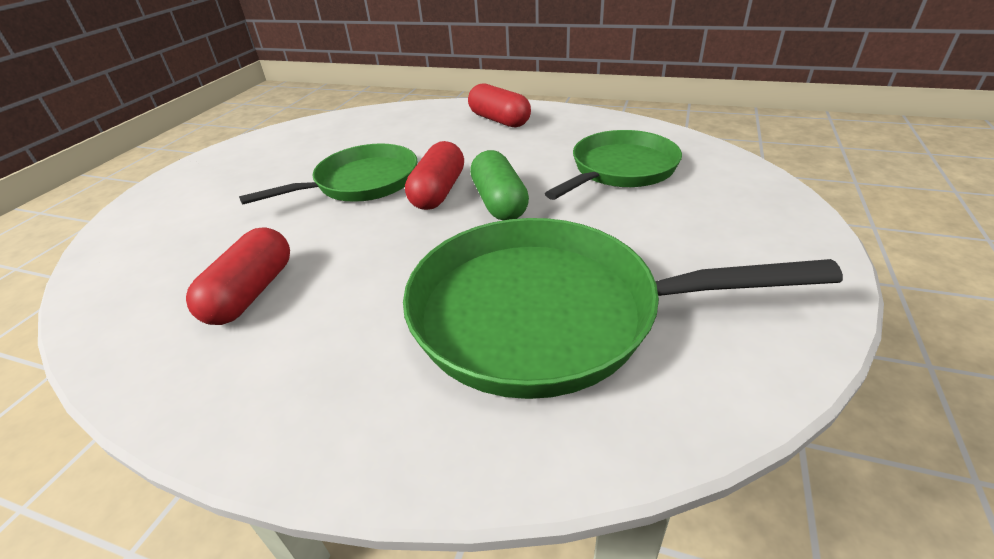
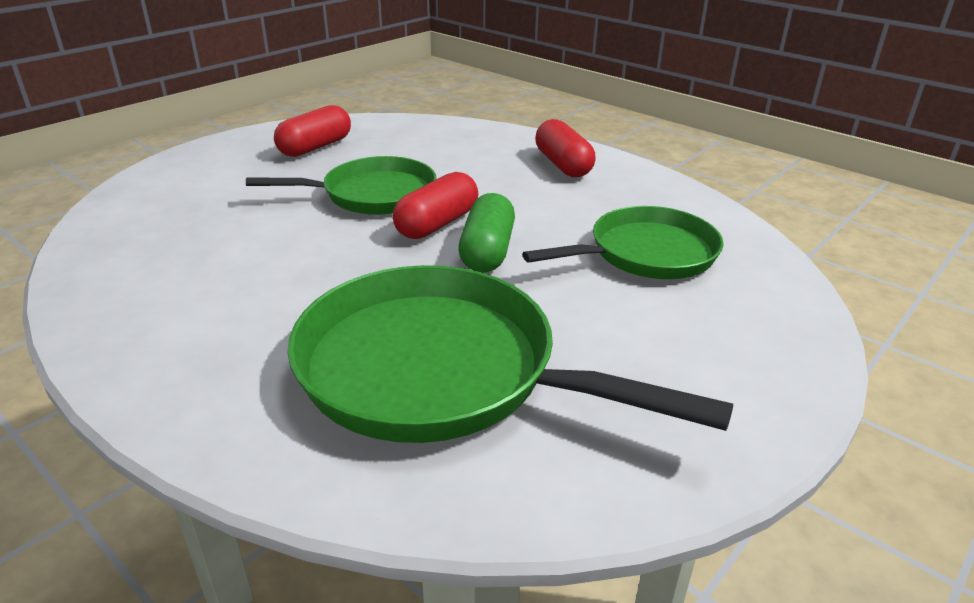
camera: 20 degrees right, 5 degrees down
red capsule [186,227,290,325] -> red capsule moved to [274,105,351,157]

